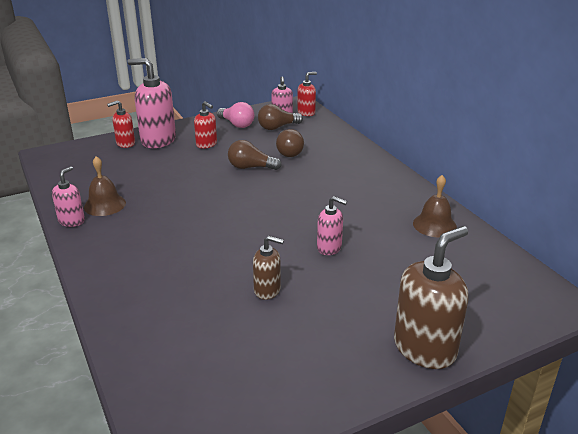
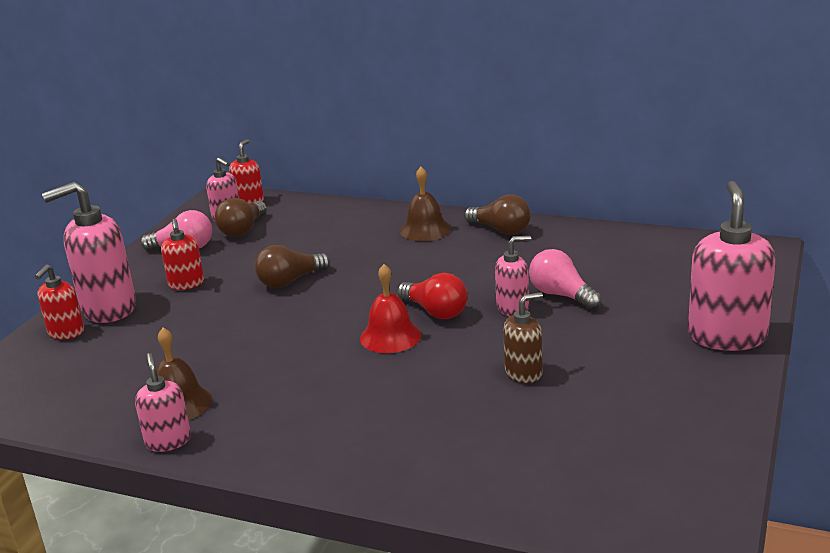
camera: 40 degrees left, 5 degrees down
red soap dispenser [194,101,217,149] -> red soap dispenser turned 75 degrees clockwise [161,219,204,290]
brown light bulb [276,129,304,157] -> brown light bulb moved to [464,195,531,235]
brown soap dispenser [394,226,468,369] -> pink soap dispenser [688,181,776,351]
brown bell [413,175,457,237] -> brown bell moved to [400,167,451,241]
none -> red bell [360,264,421,353]
none -> red light bulb [397,273,468,319]
none -> pink light bulb [529,249,602,310]

